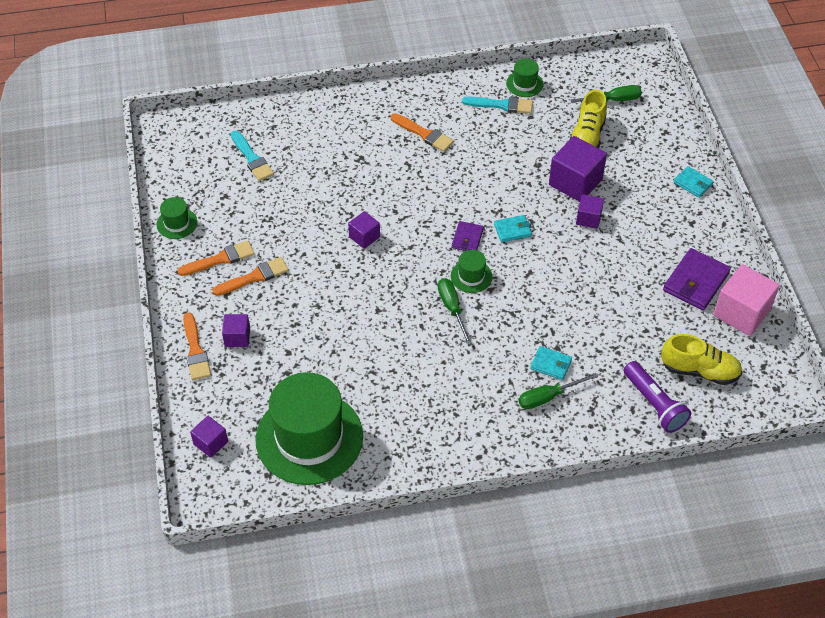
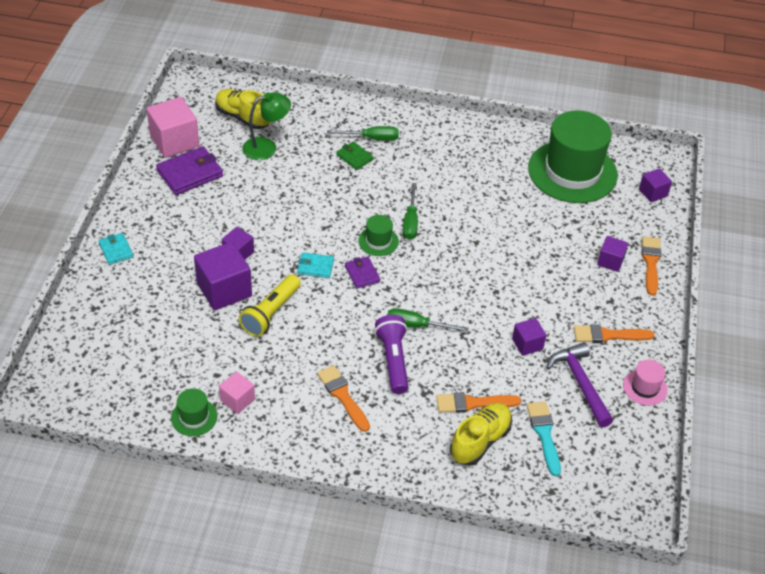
camera: 160 degrees left, 5 degrees down
green hat [157,197,197,239] -> pink hat [623,360,668,406]
orange brush [212,257,289,296] -> orange brush moved to [436,392,521,413]
purple cube [348,211,380,249] -> purple cube moved to [512,318,546,356]
purple wallet [452,221,484,251] -> purple wallet turned 60 degrees counterclockwise [345,256,380,289]
turquoise brush [462,96,533,114] -> pink cube [219,372,255,414]
turquoise wallet [530,346,572,380] -> green wallet [336,141,373,170]
green screwdriver [570,85,642,103] -> green screwdriver moved to [387,308,469,332]
yellow shoe [570,90,607,148] -> yellow shoe moved to [450,403,512,466]
purple flashlight [624,361,691,433] -> purple flashlight moved to [375,315,409,394]
none -> yellow flashlight [239,274,301,337]
none -> green lamp [242,92,291,160]
none -> purple hammer [546,342,613,428]

